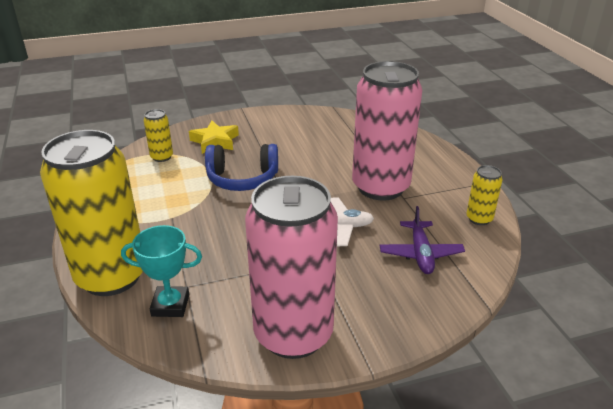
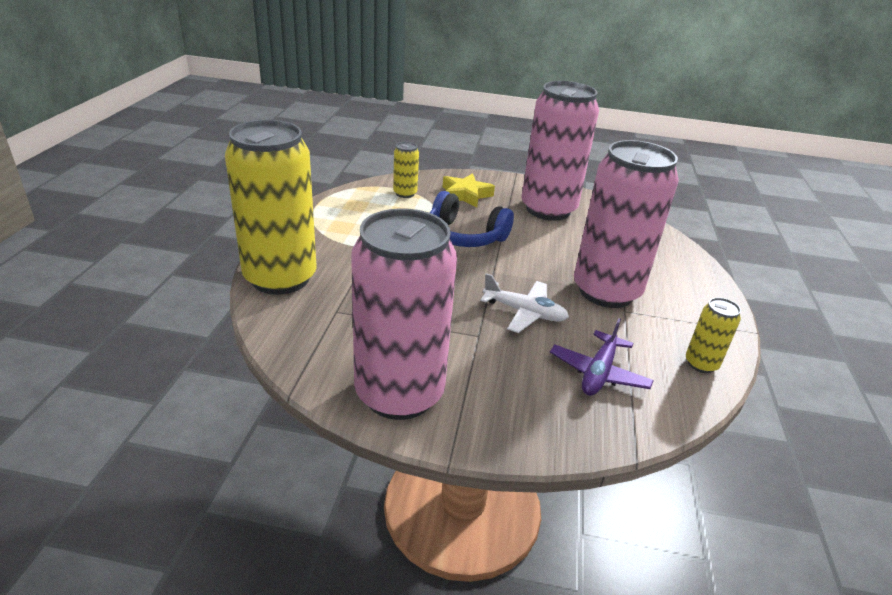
camera: 25 degrees right, 0 degrees up
turquoise trophy [121,225,202,317] -> none
none -> pink can [521,81,599,221]

